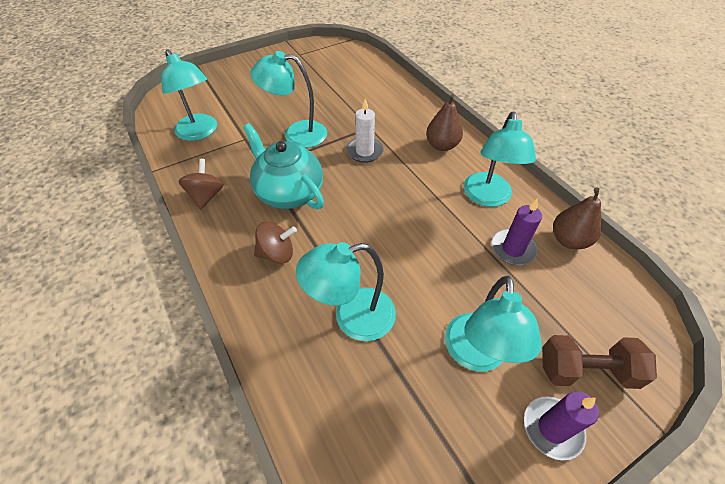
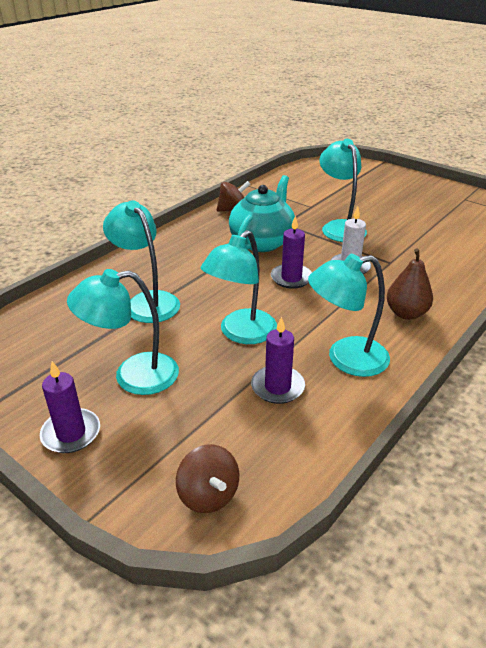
camera: 70 degrees right, 15 degrees down
turquoise lamp [161,50,217,141] -> turquoise lamp moved to [201,230,277,344]
brown spinning top [254,221,297,264] -> brown spinning top moved to [176,444,239,513]
brown dumbbell [542,335,657,389] -> none
brown pear [553,187,602,249] -> none
none -> purple candle [271,216,312,289]

